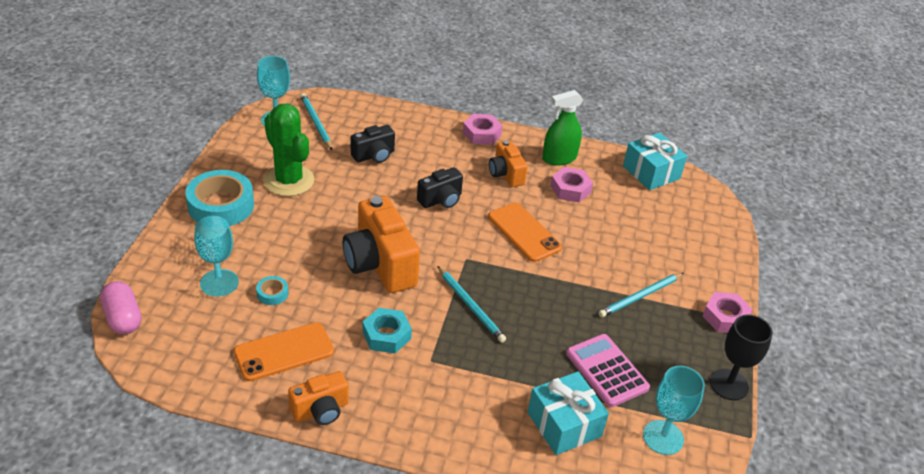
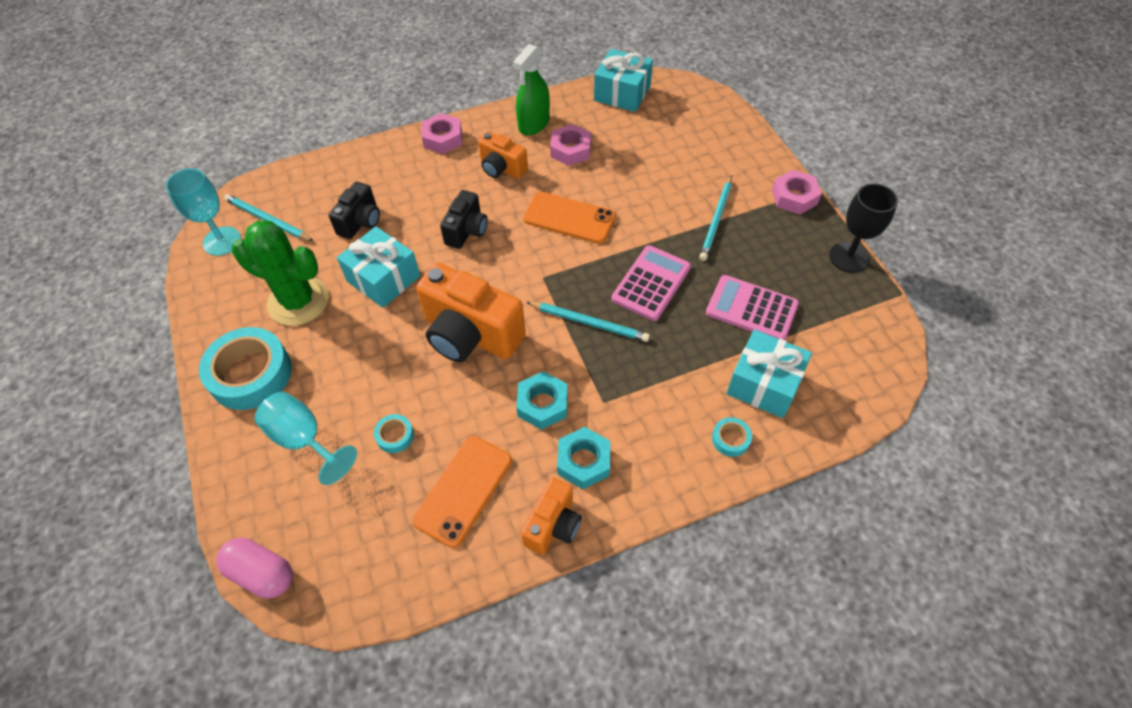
camera: 30 degrees left, 15 degrees up
turquoise goblet [643,366,705,455] -> none
none -> turquoise gift [337,226,420,308]
none -> turquoise nut [557,427,610,489]
none -> pink calculator [612,245,691,321]
none -> turquoise tape [712,417,752,457]

